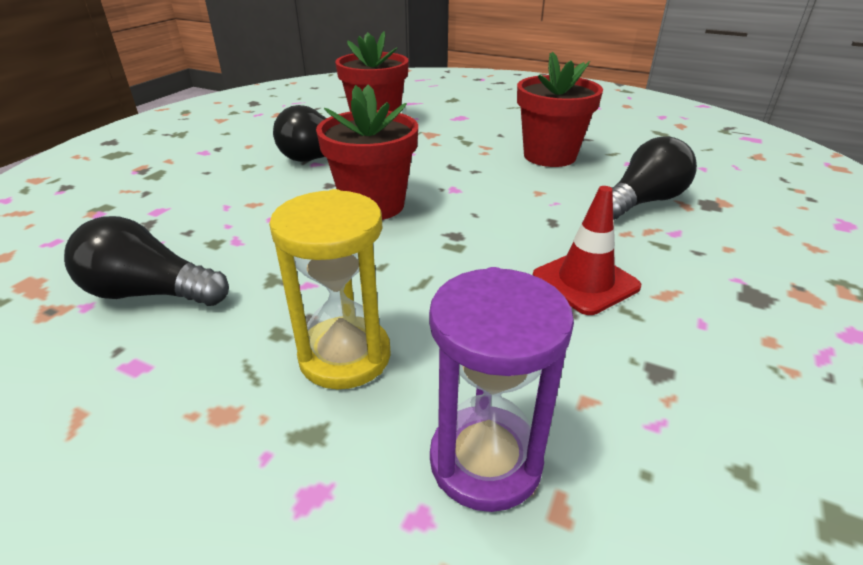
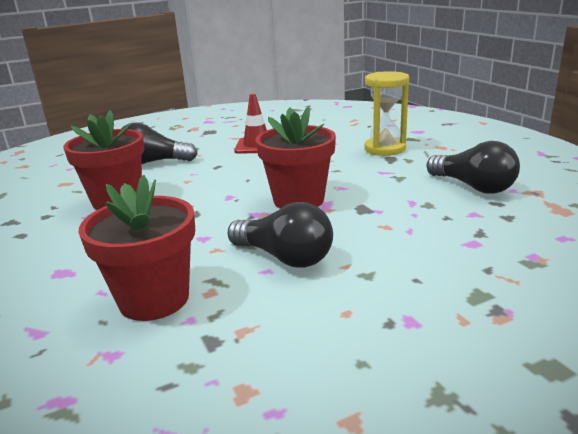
camera: 140 degrees left, 10 degrees down
purple hourglass [429,267,574,512] -> none

